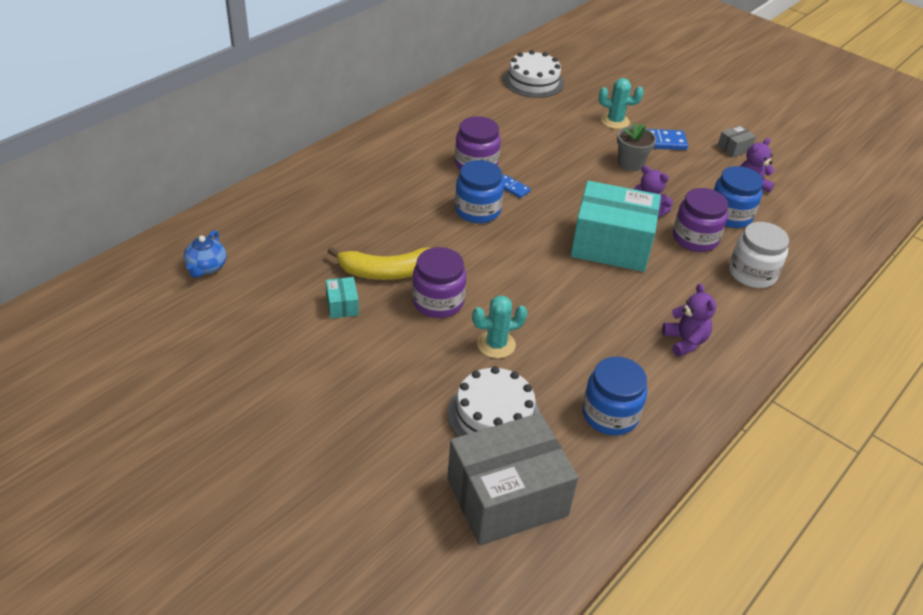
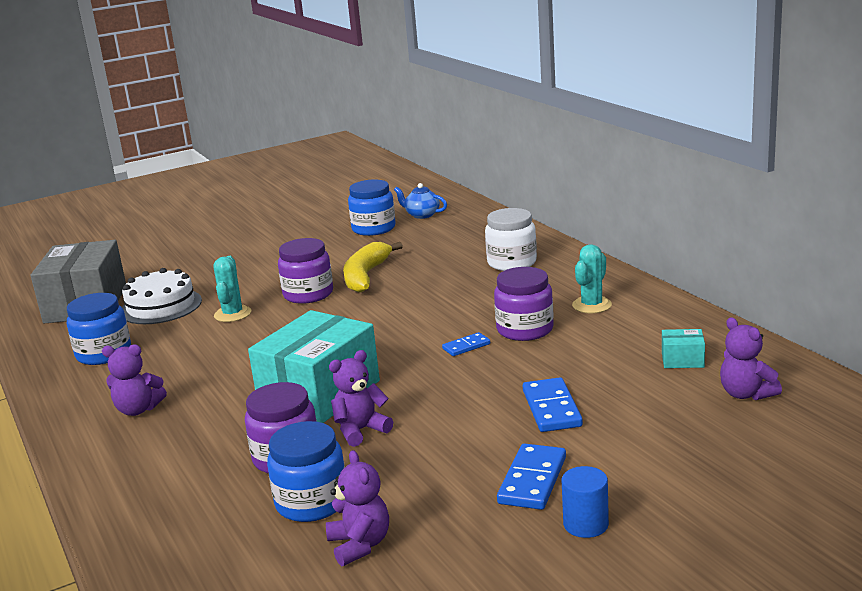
camera: 115 degrees right, 20 degrees down
turquoise box [326,277,359,319] -> turquoise box moved to [662,329,705,368]
blue jar [455,160,504,223] -> blue jar moved to [348,179,396,236]
white cake [503,50,564,98] -> purple teddy bear [720,317,782,400]
turquoise cactus [599,78,644,129] -> turquoise cactus moved to [572,244,612,313]
grey flower pot [617,122,656,171] -> none
grey box [717,125,756,158] -> none
white jar [729,222,789,288] -> white jar moved to [485,208,537,271]
none -> blue domino [523,377,583,432]
none -> blue cylinder [562,466,609,538]

